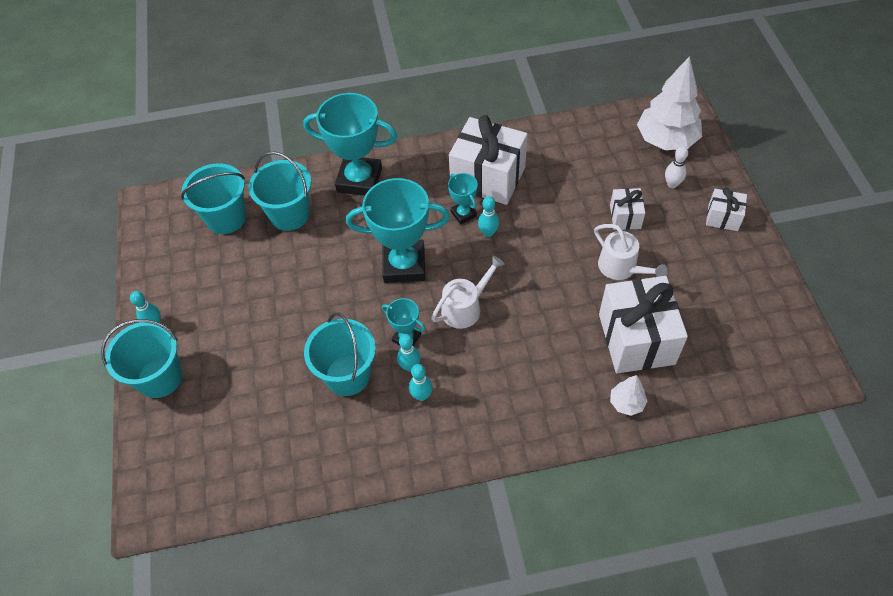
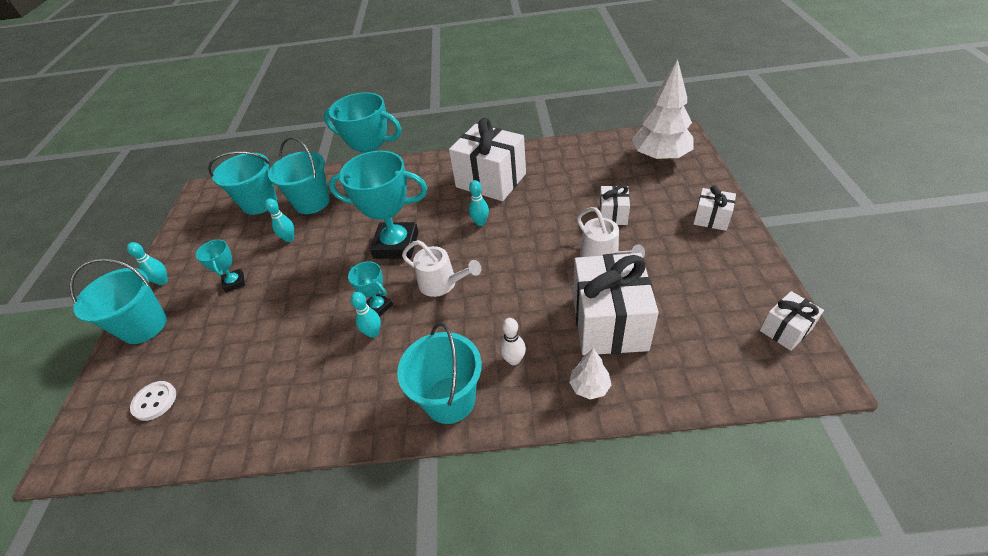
camera: 10 degrees right, 10 degrees down
turquoise bucket [304,312,376,396] -> turquoise bucket moved to [397,322,482,424]
turquoise bowling pin [409,364,433,401] -> turquoise bowling pin moved to [265,198,294,242]
white watering can [431,256,505,329] -> white watering can turned 60 degrees clockwise [402,240,481,297]
turquoise trophy [448,173,478,224] -> turquoise trophy moved to [196,240,245,292]
white bowling pin [665,146,688,188] -> white bowling pin moved to [500,318,526,365]
none -> white button [130,381,176,421]
none -> white gift [760,291,824,351]

